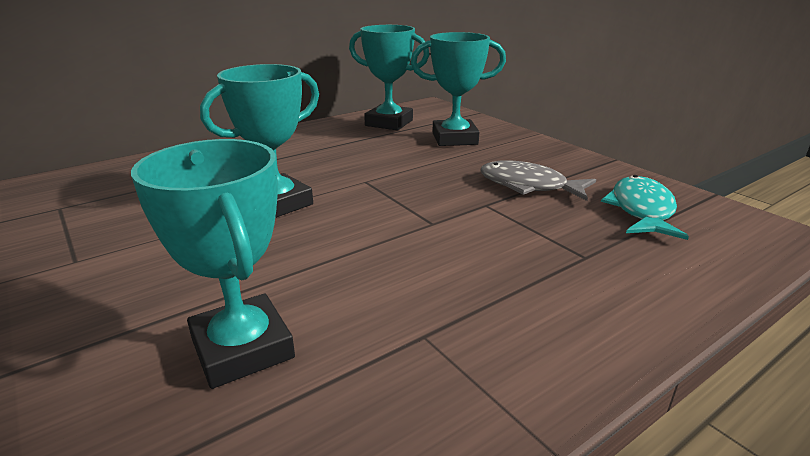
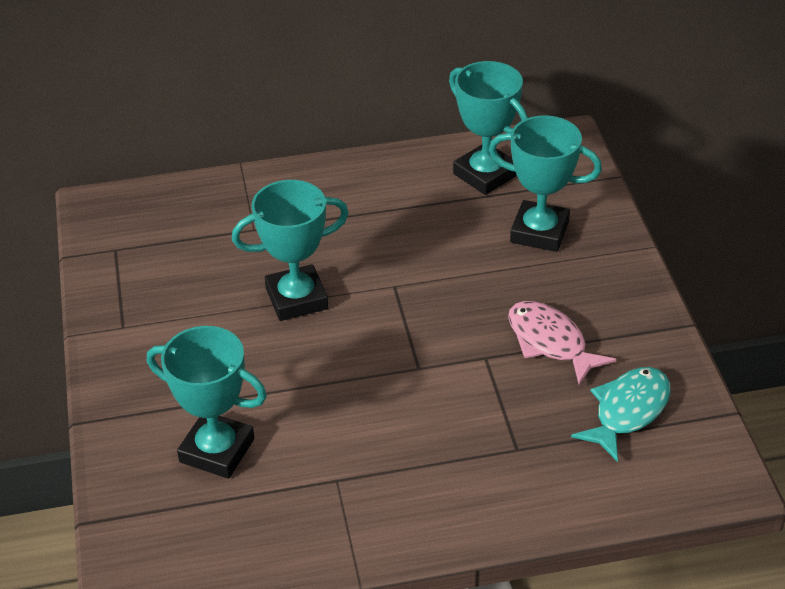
camera: 25 degrees right, 15 degrees up
turquoise trophy [131,139,295,389] -> turquoise trophy turned 60 degrees counterclockwise [147,326,267,479]
grey fish [480,160,596,201] -> pink fish [508,301,616,385]

